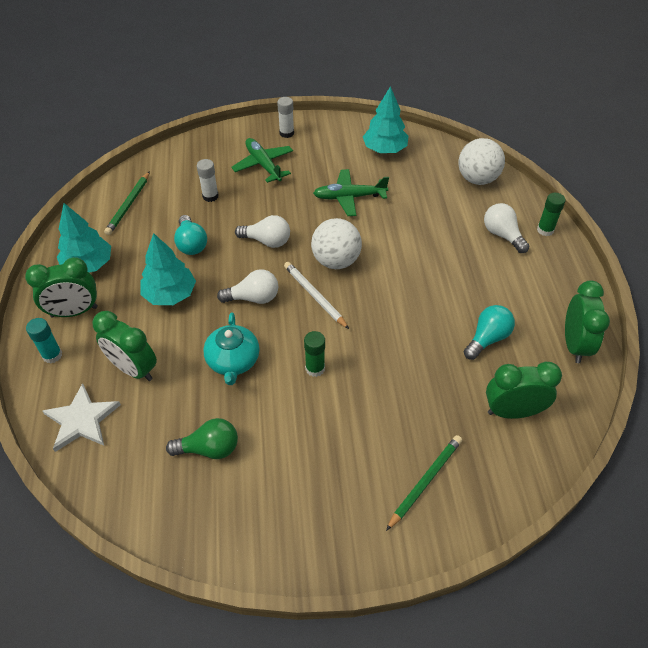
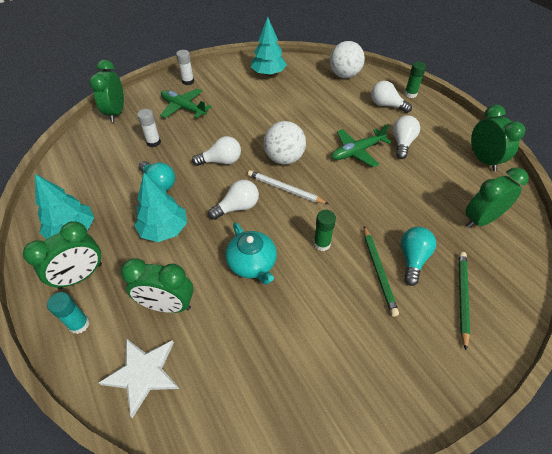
camera: 25 degrees left, 0 degrees up
green pencil [104,171,150,235] -> green pencil moved to [364,226,399,316]
green light bulb [166,418,238,459] -> none
green plane [313,169,389,216] -> green plane moved to [332,124,391,167]
turquoise light bulb [464,305,515,360] -> turquoise light bulb moved to [401,227,436,286]
none -> green clock [89,60,124,122]
none -> white light bulb [393,115,420,159]

